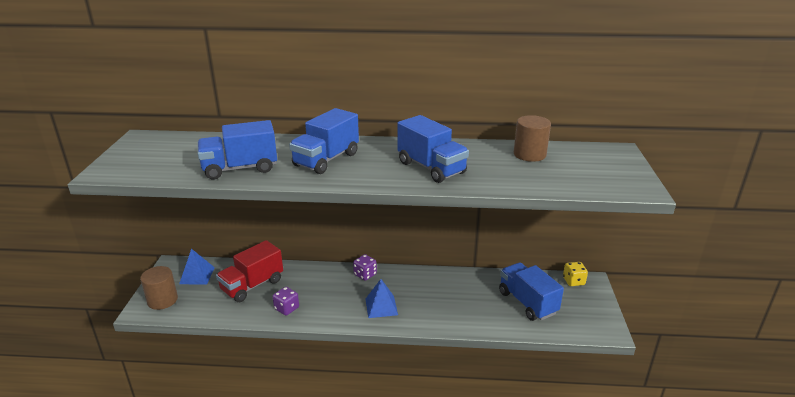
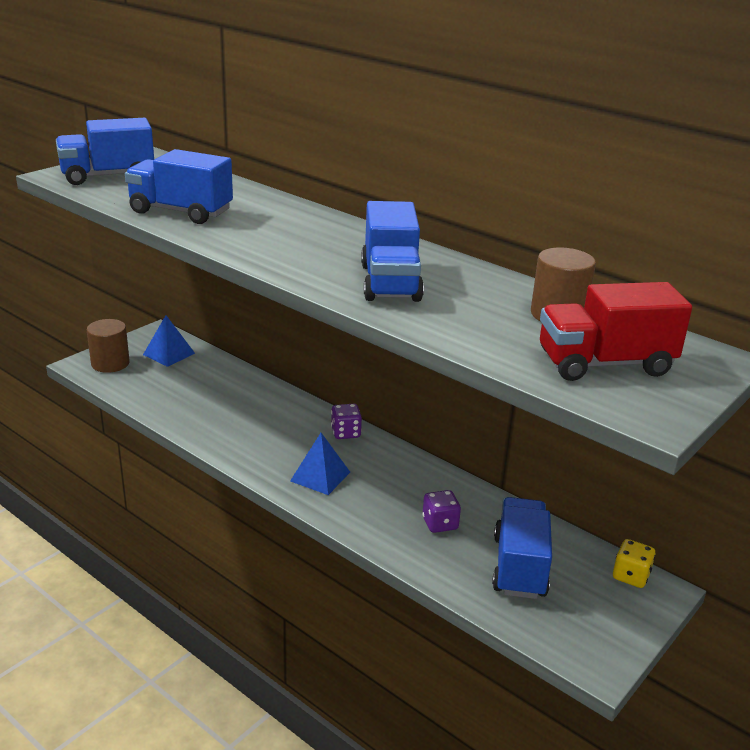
camera: 35 degrees right, 0 degrees up
red truck [216,240,283,302] -> red truck moved to [540,282,692,381]
purple dice [272,287,299,316] -> purple dice moved to [422,490,461,533]
blue truck [289,108,359,174] -> blue truck moved to [56,118,154,185]

